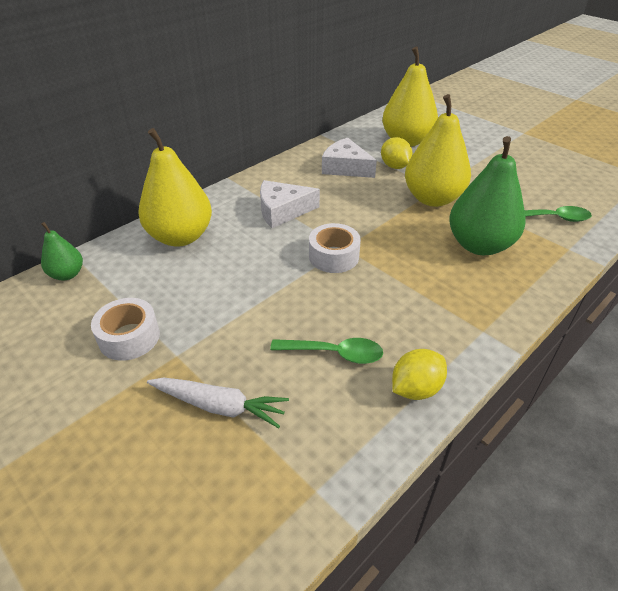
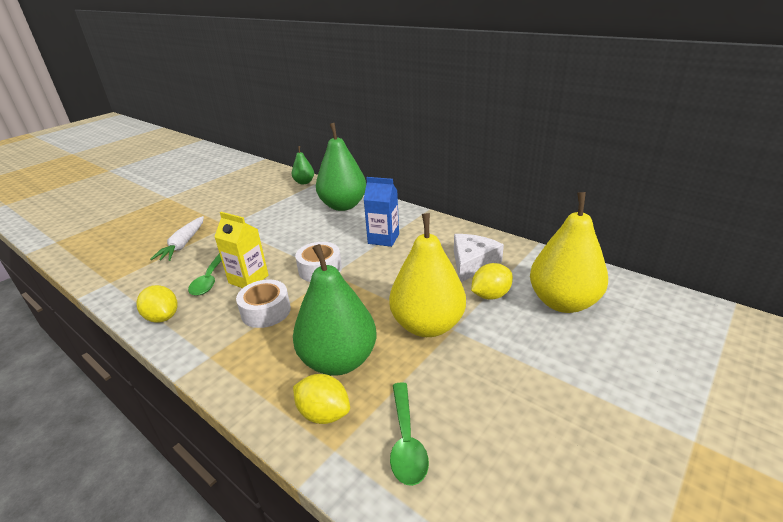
camera: 85 degrees right, 10 degrees down
white tape [91,298,160,361] -> white tape moved to [236,280,291,328]
yellow pear [138,128,212,247] -> green pear [316,123,366,211]
white cheese [260,180,320,228] -> blue carton [364,177,399,247]
none -> yellow carton [214,212,269,288]
none -> yellow lemon [293,374,350,424]

